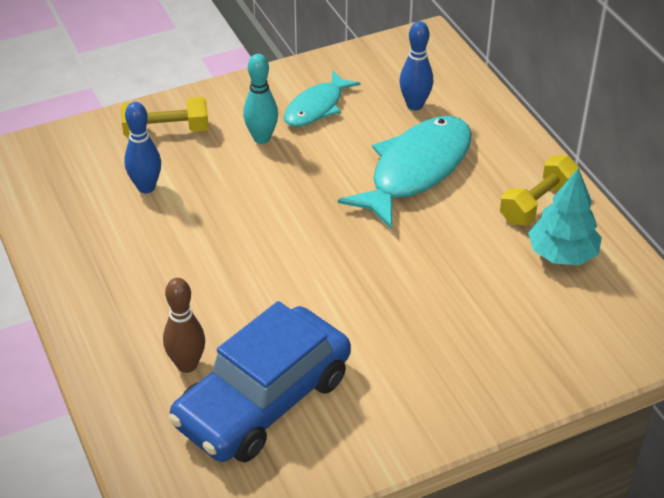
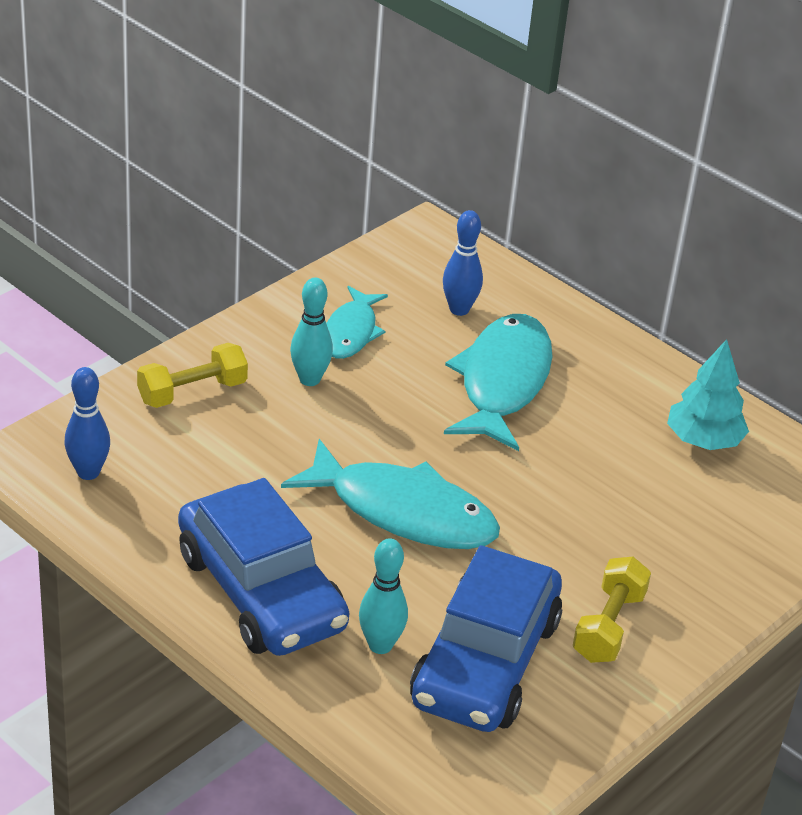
camera: 25 degrees left, 5 degrees down
blue bowling pin [124,102,161,193] -> blue bowling pin moved to [64,367,110,480]
brown bowling pin [163,278,205,373] -> turquoise bowling pin [359,538,408,654]
yellow dumbbell [500,155,580,226] -> yellow dumbbell moved to [573,557,651,663]
none -> blue car [178,478,349,656]
none -> turquoise fish [281,439,500,549]

